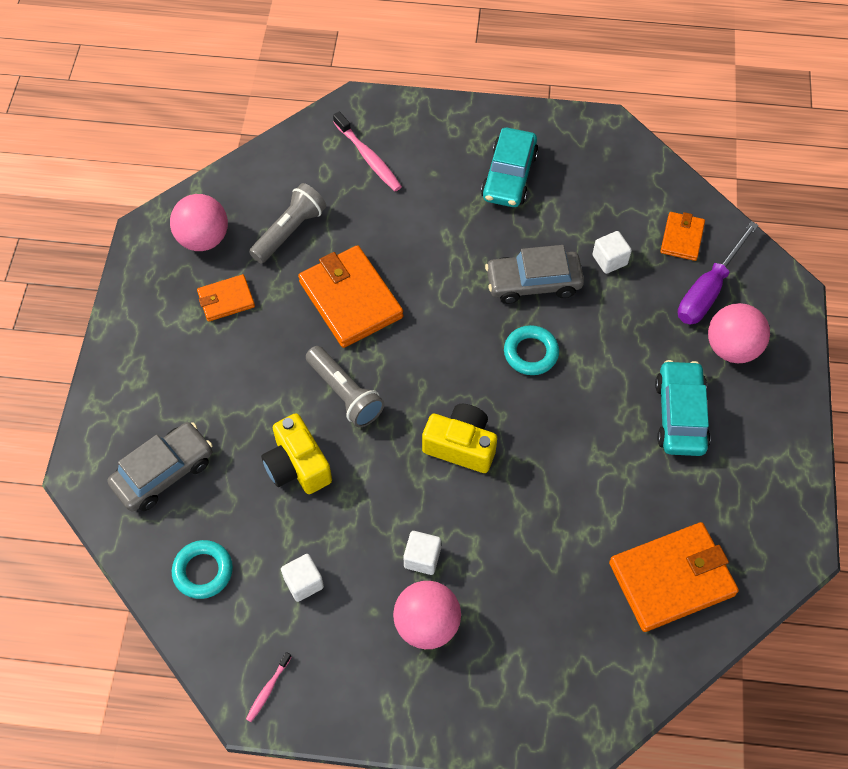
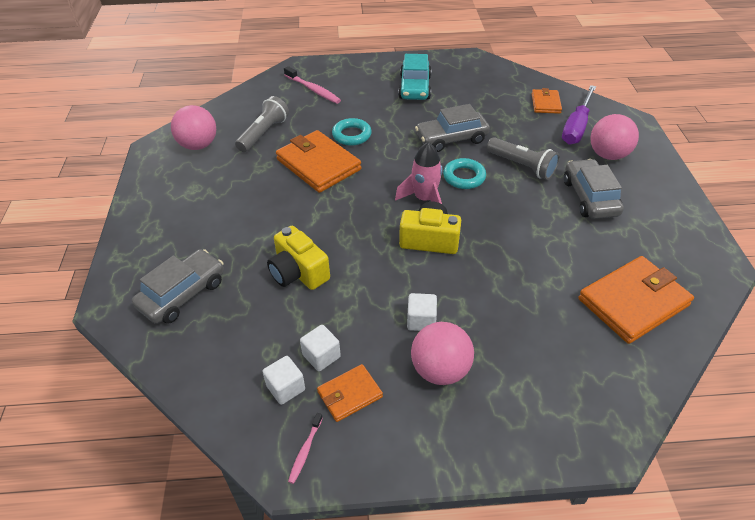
camera: 10 degrees left, 15 degrees down
turquoise ring [172,540,233,599] -> turquoise ring moved to [332,118,372,146]
orange wallet [197,274,255,322] -> orange wallet moved to [317,364,383,422]
grey flashlight [306,346,384,428] -> grey flashlight moved to [487,137,560,180]
white cube [593,231,632,274] -> white cube moved to [262,356,305,405]
turquoise car [655,360,710,456] -> grey car [564,159,624,219]
none -> pink rocket [395,142,443,204]

